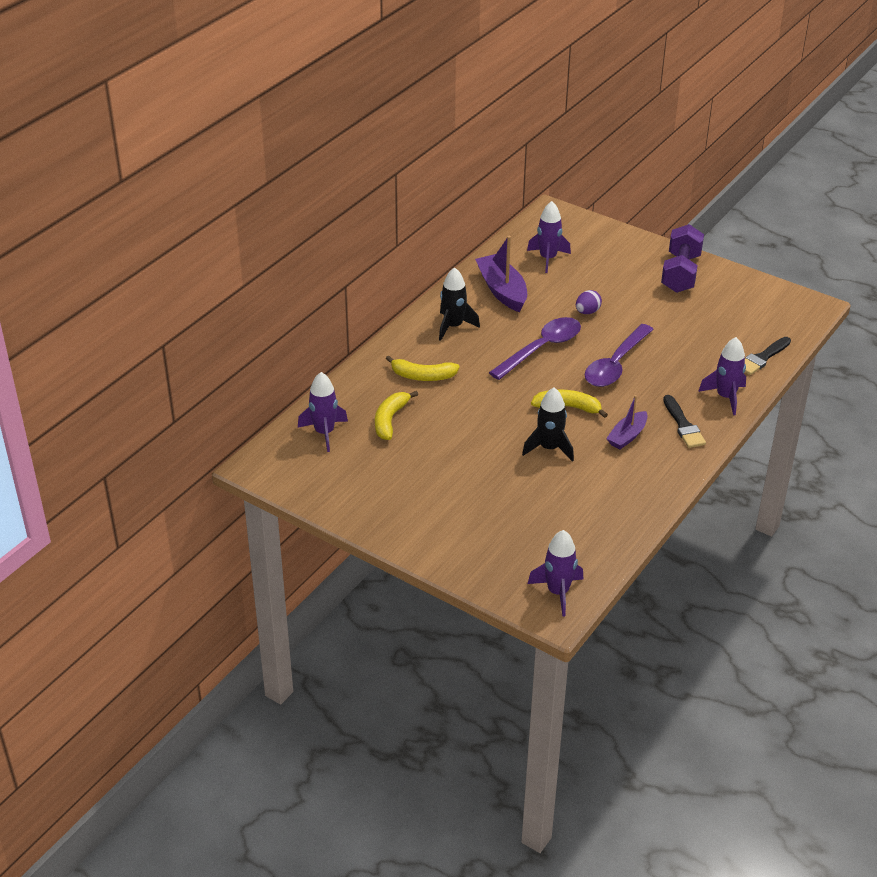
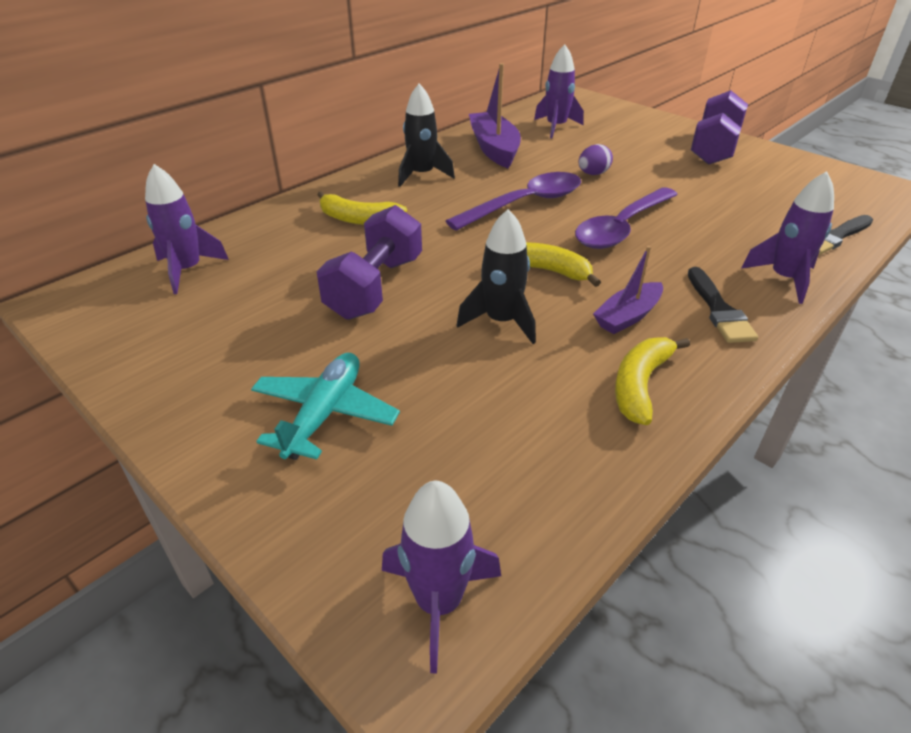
camera: 10 degrees right, 0 degrees up
yellow banana [375,391,418,440] -> yellow banana moved to [615,337,690,425]
none -> turquoise plane [251,353,400,460]
none -> purple dumbbell [316,205,422,320]

